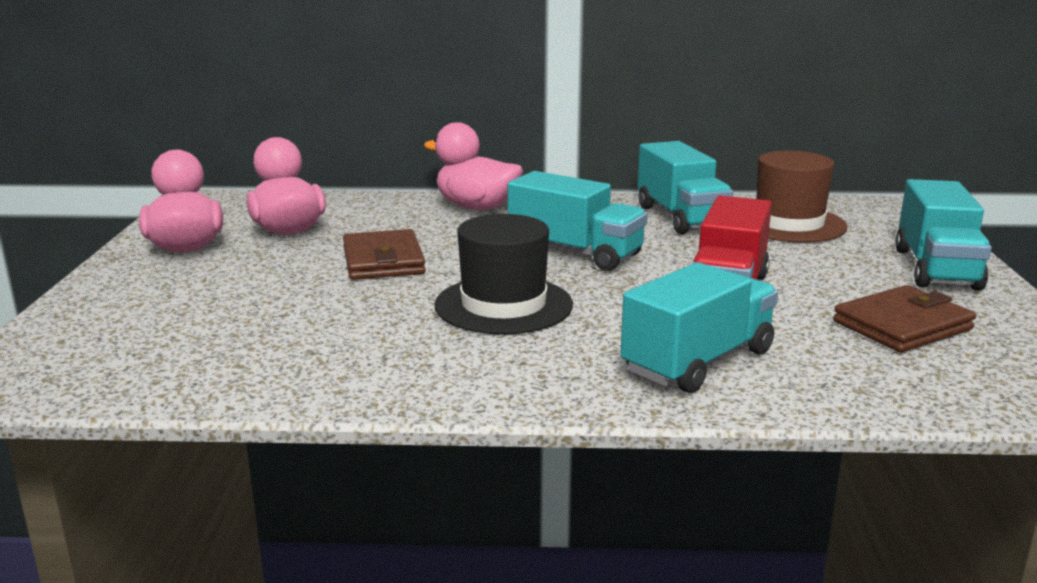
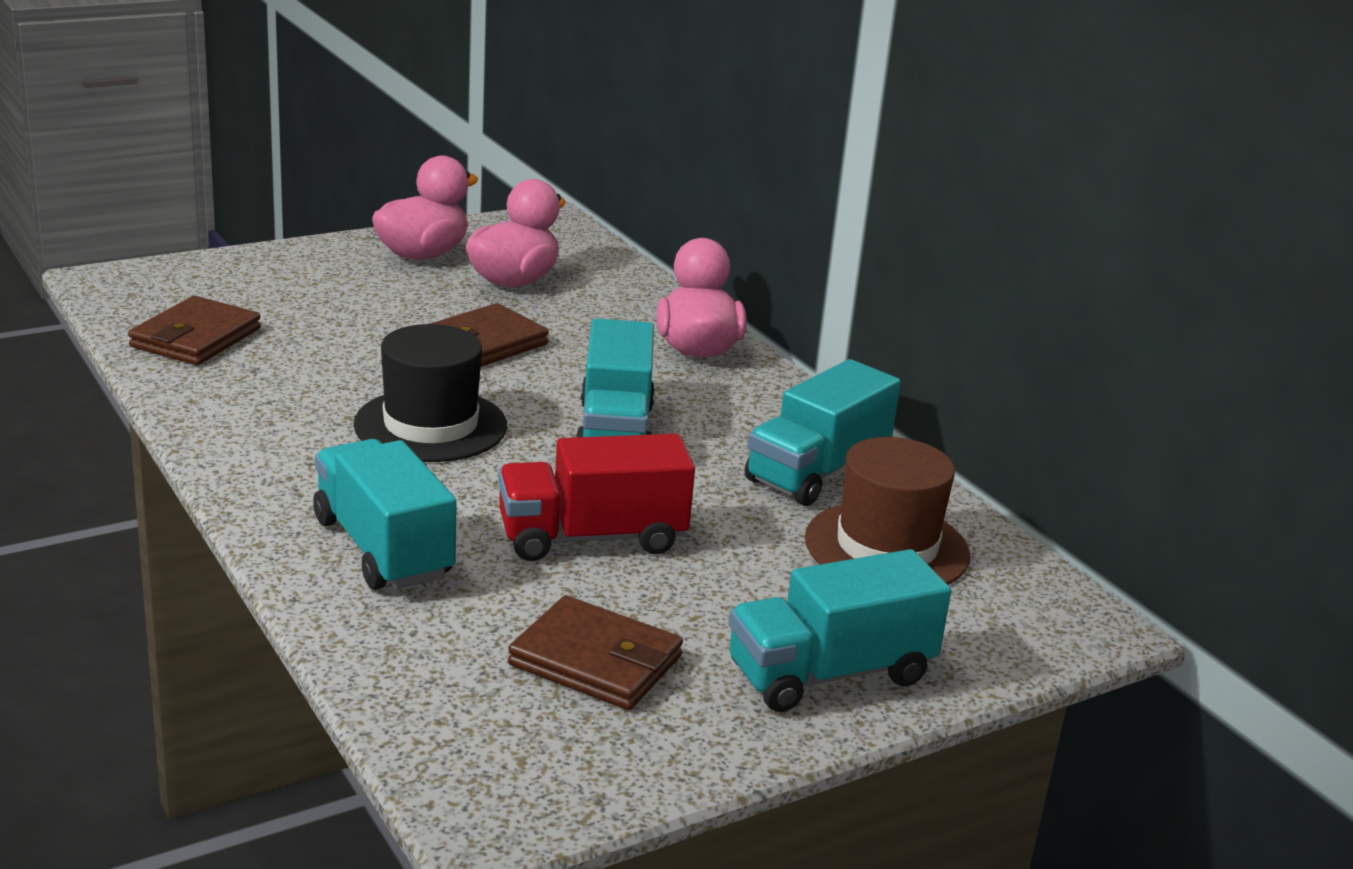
camera: 55 degrees right, 5 degrees up
turquoise truck [620,262,778,393] -> turquoise truck turned 135 degrees counterclockwise [313,439,457,590]
none -> brown wallet [128,296,261,365]

